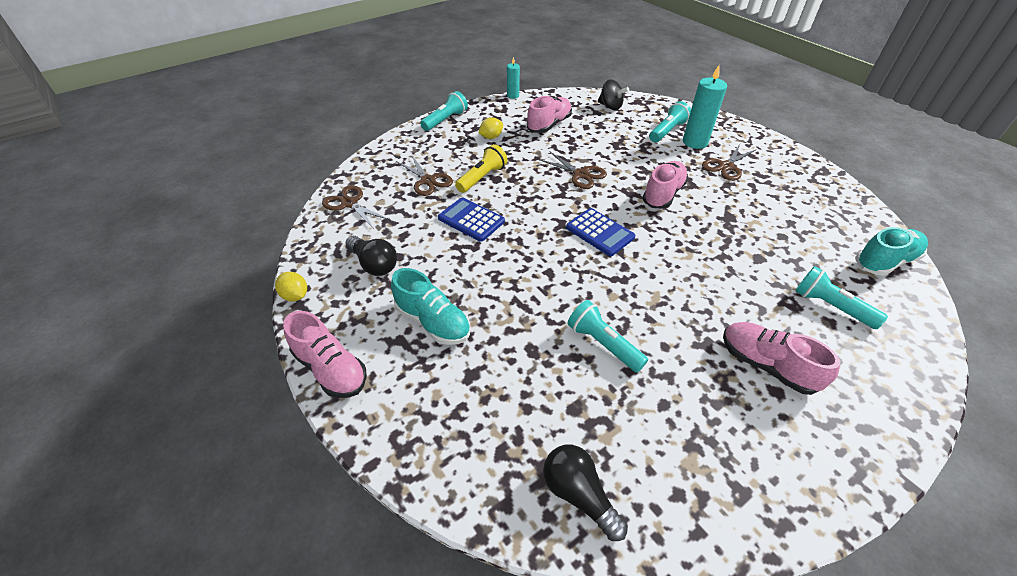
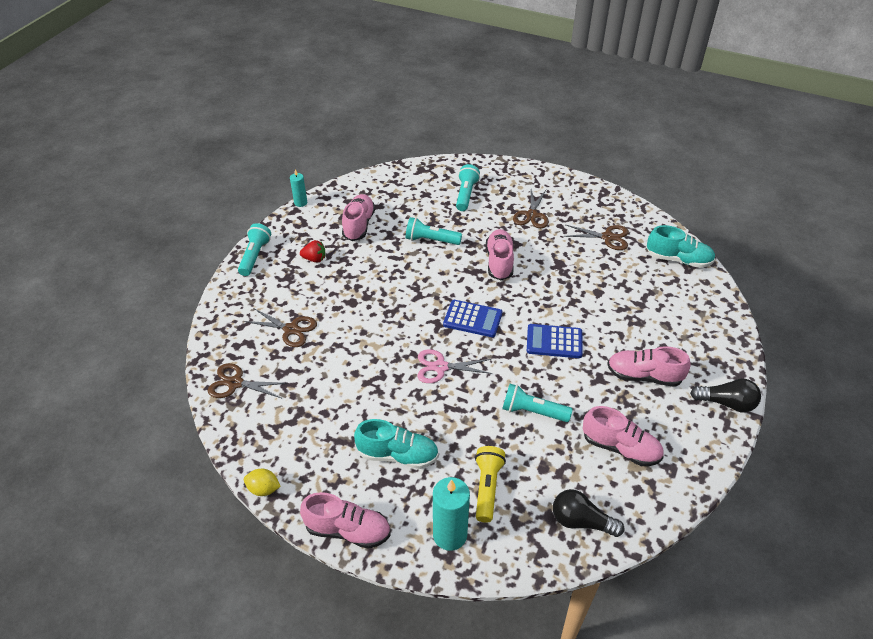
camera: 30 degrees left, 0 degrees up
black light bulb [345,236,397,276] -> black light bulb moved to [690,378,761,412]
blue calculator [438,197,505,242] -> blue calculator moved to [527,324,583,358]
yellow flashlight [455,144,508,193] -> yellow flashlight moved to [475,446,506,523]
yellow lemon [479,118,503,139] -> red strawberry [300,240,325,262]
brown scissors [538,151,607,189] -> brown scissors moved to [563,225,629,250]
black spinning top [598,80,629,110] -> none
turquoise candle [683,65,727,149] -> turquoise candle moved to [433,477,470,551]
turquoise flashlight [795,266,888,329] -> turquoise flashlight moved to [406,217,462,245]
turquoise shoe [856,227,928,276] -> turquoise shoe turned 75 degrees clockwise [647,225,715,268]
none -> pink scissors [417,349,493,383]
none -> pink shoe [583,406,664,466]

